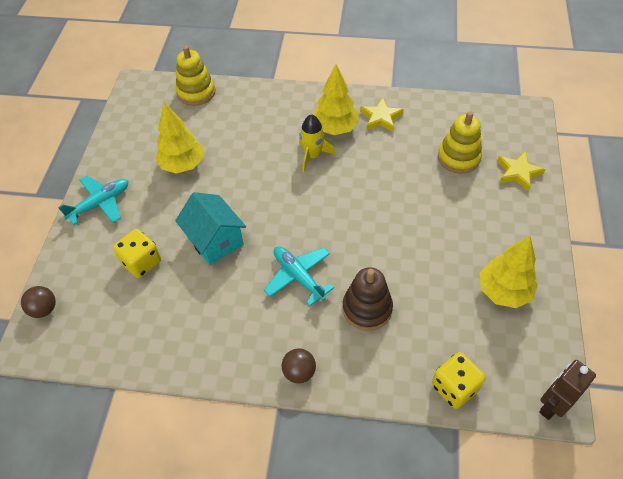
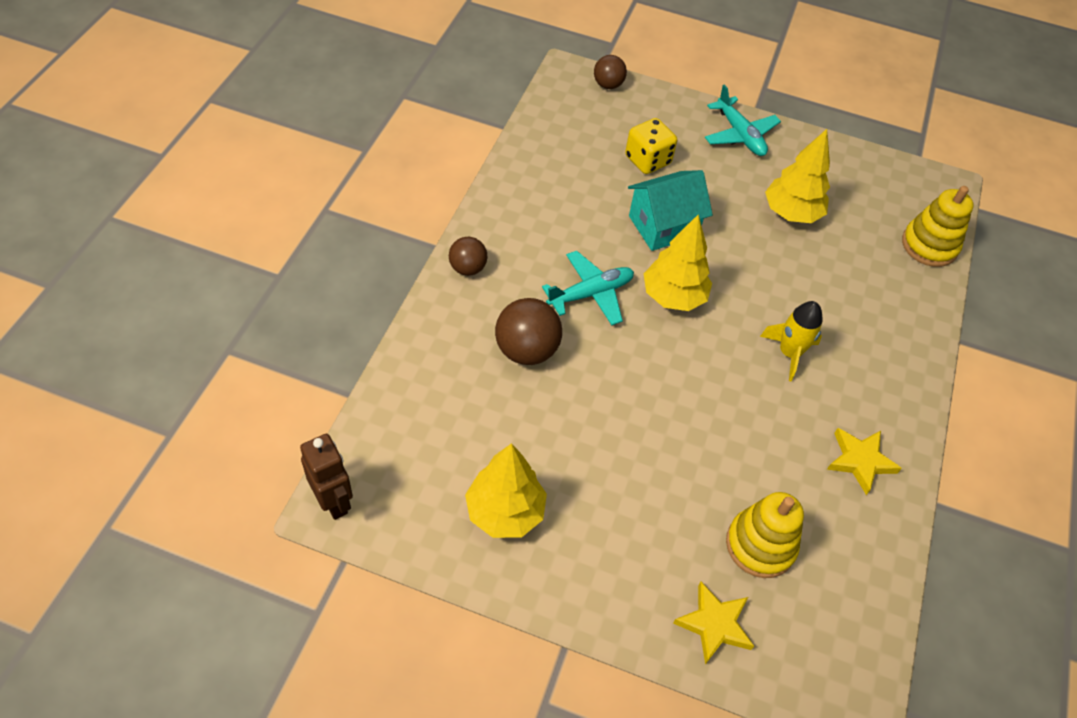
camera: 95 degrees right, 0 degrees up
yellow tree [314,64,359,135] -> yellow tree moved to [644,214,712,311]
brown stacking toy [342,267,393,331] -> brown ball [495,298,562,365]
yellow dice [432,352,486,409] -> none

